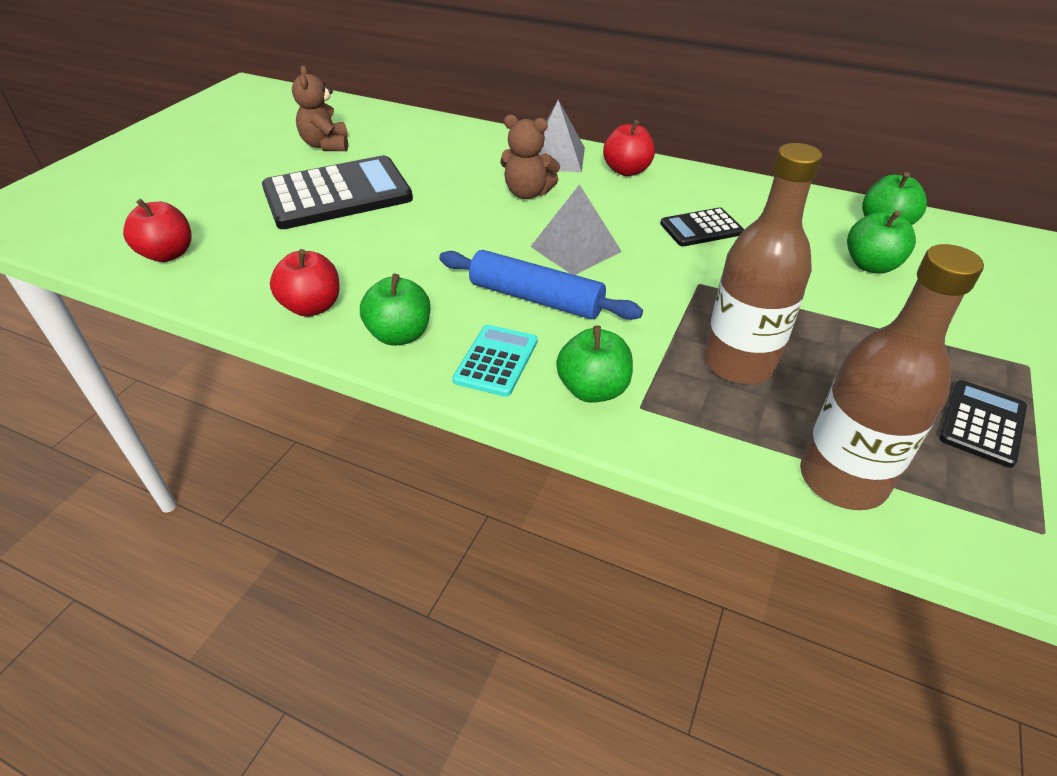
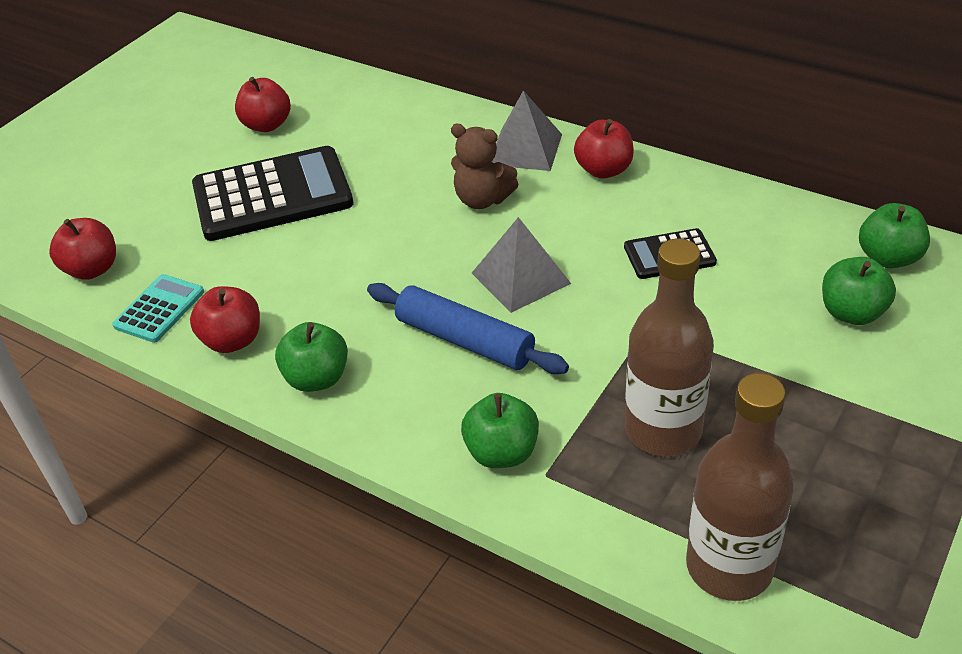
camera: 10 degrees right, 0 degrees up
brown teddy bear [292,65,348,151] -> red apple [235,77,291,132]
turquoise calculator [452,325,538,397] -> turquoise calculator moved to [112,274,204,343]
black calculator [940,380,1027,468] -> none

